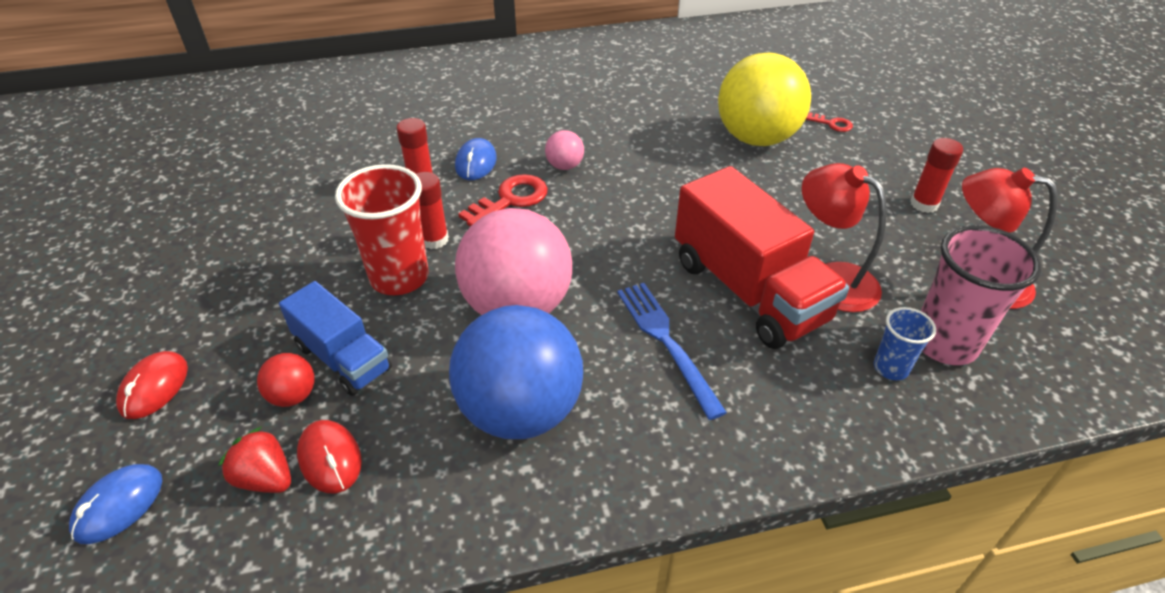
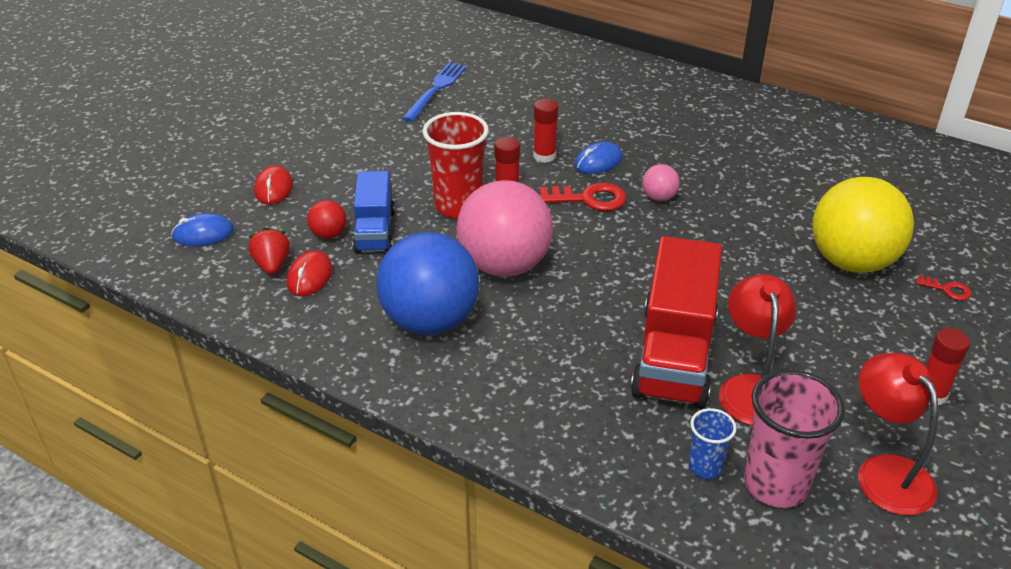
camera: 45 degrees right, 5 degrees down
red mouse [116,351,188,419] -> red mouse turned 60 degrees counterclockwise [254,165,293,205]
blue fork [617,283,727,420] -> blue fork moved to [402,62,467,122]
red key [806,112,853,132] -> red key turned 45 degrees counterclockwise [916,275,971,300]

